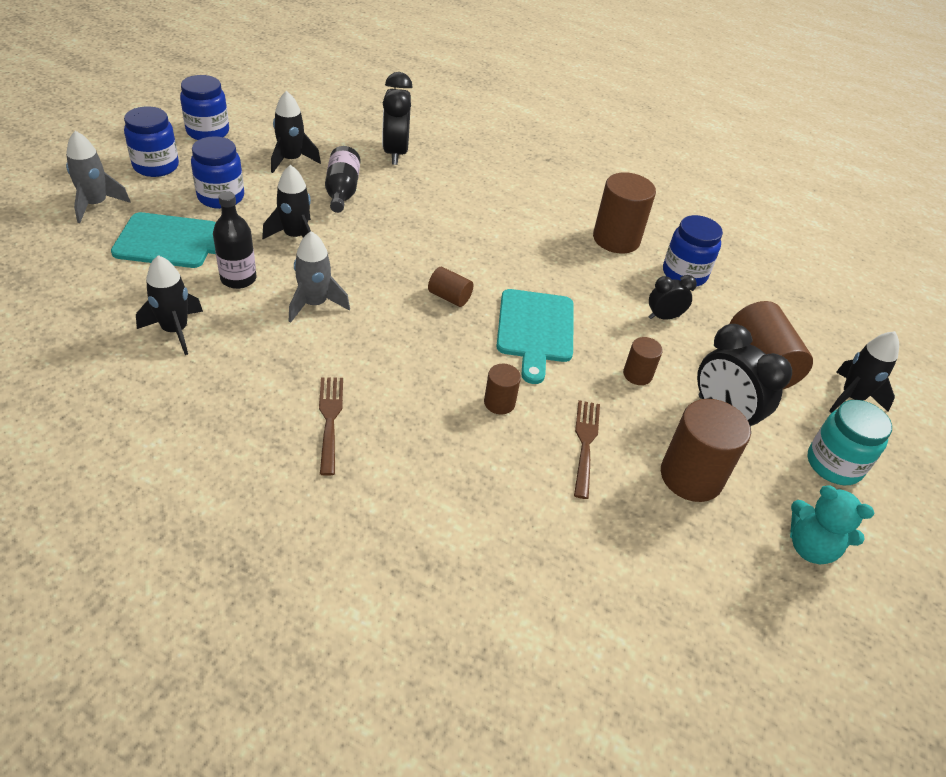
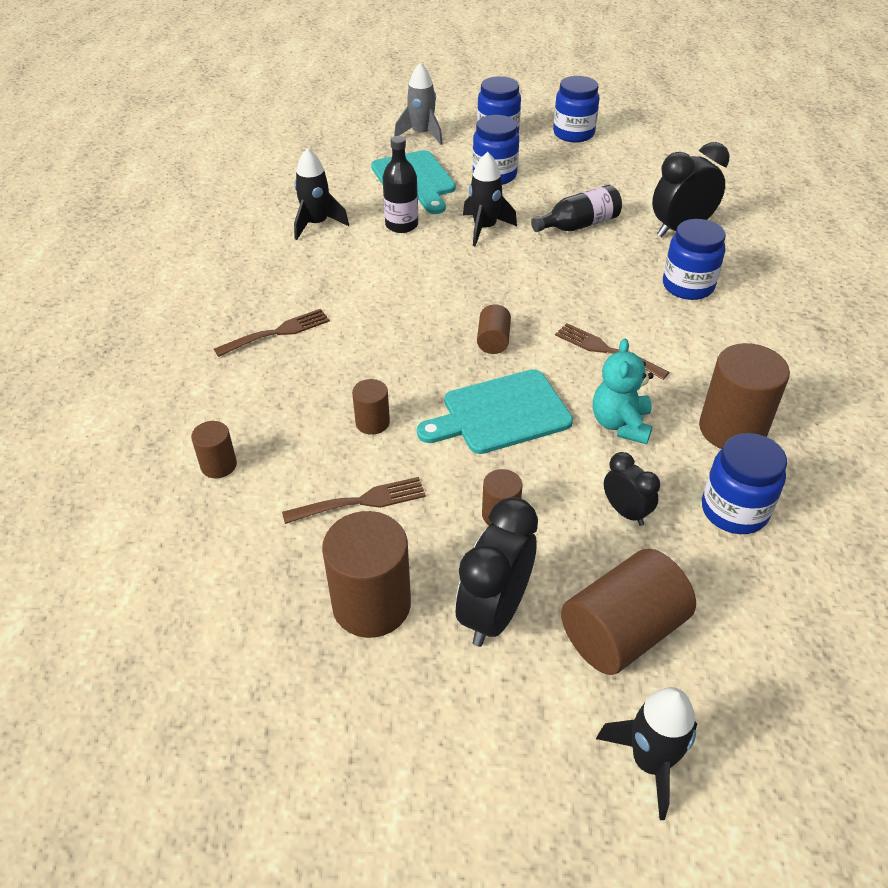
camera: 70 degrees right, 0 degrees up
black rocket [271,91,321,173] -> none
grey rocket [289,231,350,323] -> none
turquoise teddy bear [790,485,874,564] -> turquoise teddy bear moved to [593,338,654,445]
turquoise jar [808,400,892,485] -> none
none -> brown cylinder [191,421,237,479]
none -> brown fork [555,323,669,380]
none -> blue jar [663,219,726,300]

